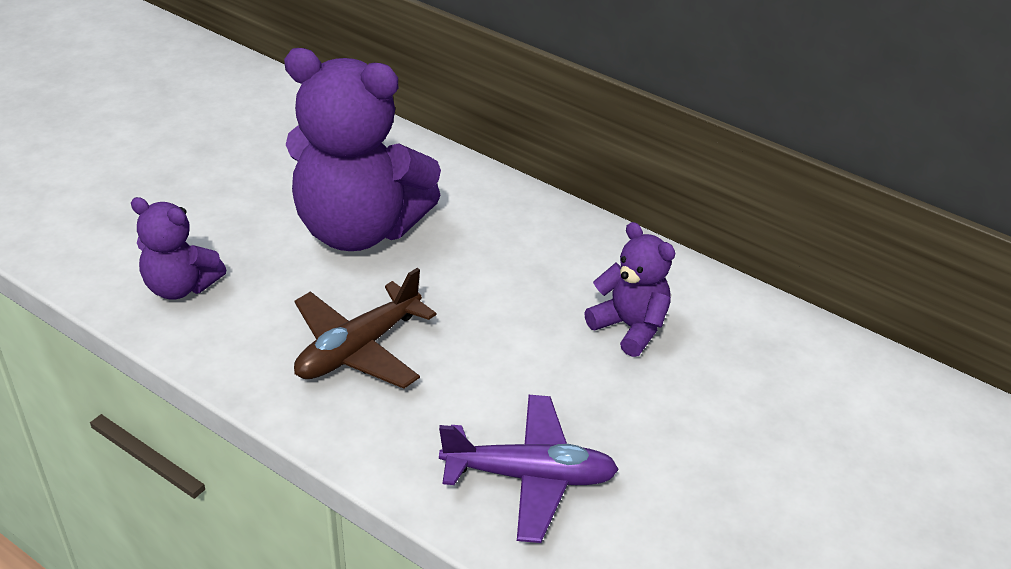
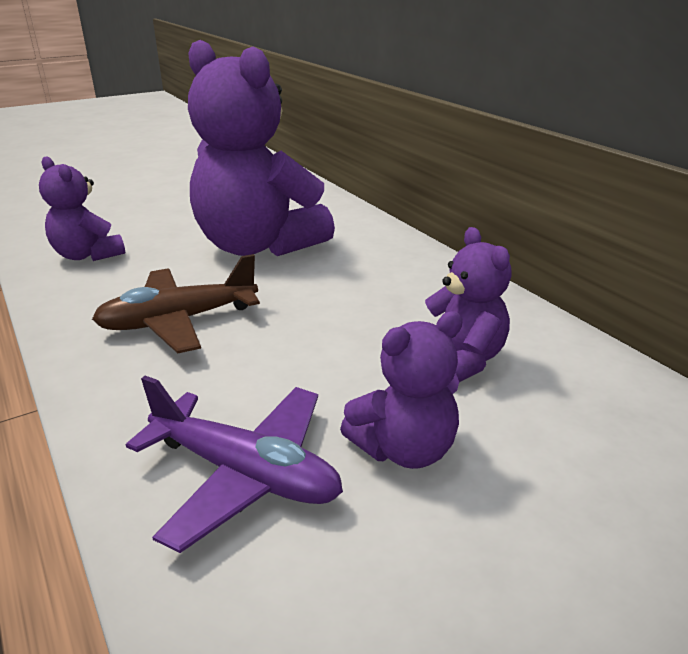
camera: 25 degrees right, 10 degrees down
none -> purple teddy bear [340,311,463,469]

